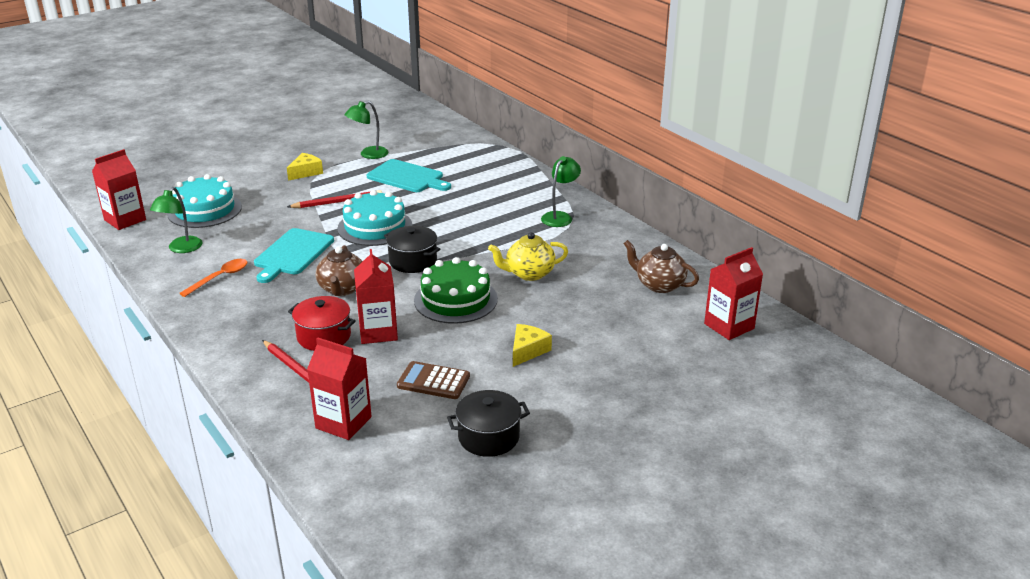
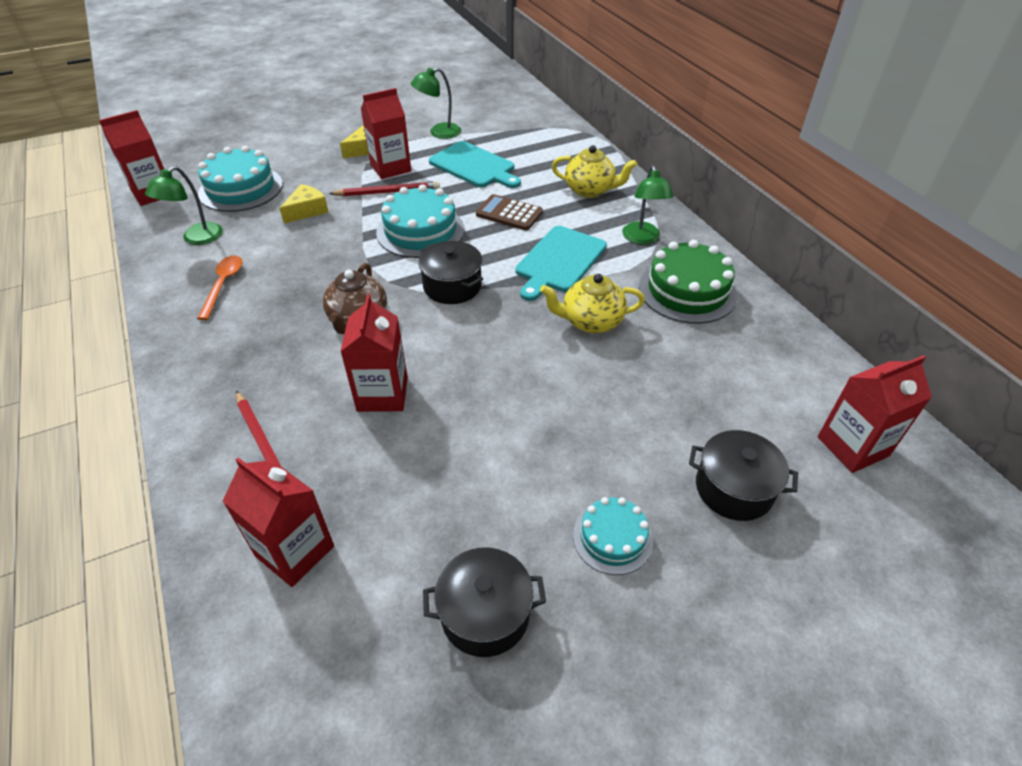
camera: 10 degrees right, 15 degrees up
orange spoon [179,259,248,297] -> orange spoon turned 45 degrees counterclockwise [197,255,242,320]
turquoise cutting board [254,228,334,283] -> turquoise cutting board moved to [515,226,607,301]
red pot [288,296,356,351] -> none
brown calculator [397,361,470,399] -> brown calculator moved to [476,194,543,230]
green cake [414,257,498,324] -> green cake moved to [639,240,737,324]
yellow cheese [513,324,552,367] -> yellow cheese moved to [279,184,329,223]
green lamp [541,156,581,227] -> green lamp turned 135 degrees clockwise [622,165,673,244]
brown teapot [624,240,699,293] -> none
none -> red carton [361,88,411,179]
none -> yellow teapot [552,145,637,198]
none -> turquoise cake [573,497,653,575]
none -> black pot [689,430,798,521]

